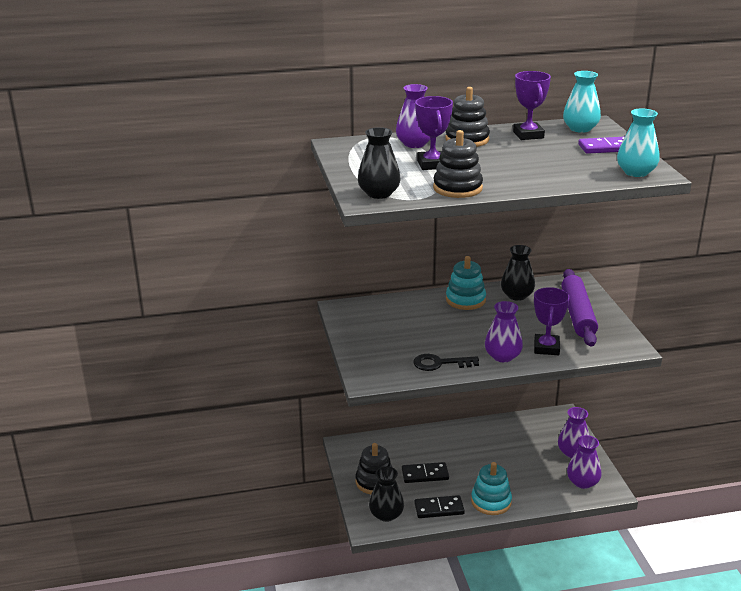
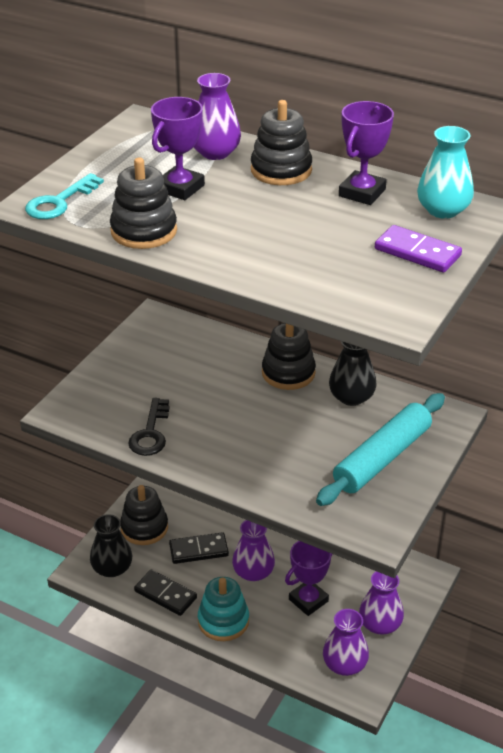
camera: 40 degrees right, 10 degrees up
black vase [358,127,401,199] -> turquoise key [25,173,104,219]
black domino [402,462,449,483] -> black domino turned 45 degrees counterclockwise [169,532,229,564]
black key [413,354,479,371] -> black key turned 120 degrees counterclockwise [128,398,169,456]
turquoise stacking toy [446,256,486,310] -> black stacking toy [262,323,316,390]
purple vase [485,301,523,362] -> purple vase moved to [232,520,275,581]
purple trophy [534,287,570,355] -> purple trophy moved to [285,541,333,616]
purple rolling pin [561,269,598,347] -> turquoise rolling pin [316,393,445,506]
turquoise vase [617,109,659,177] -> none

